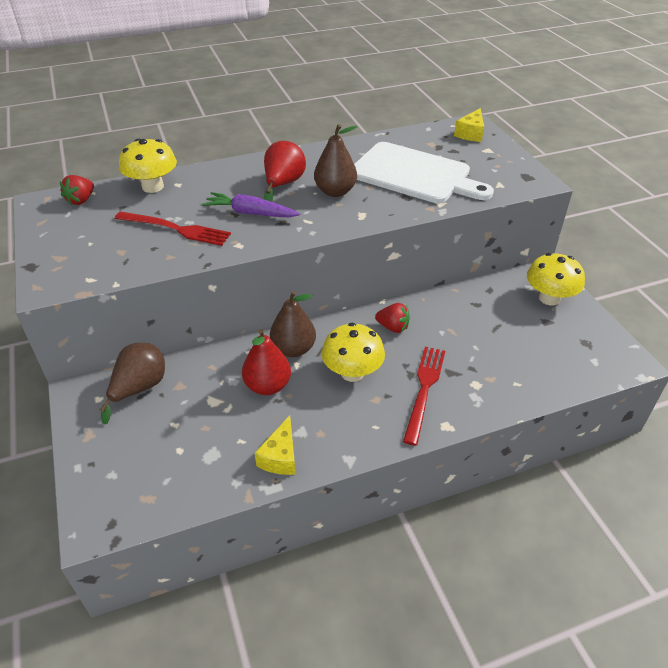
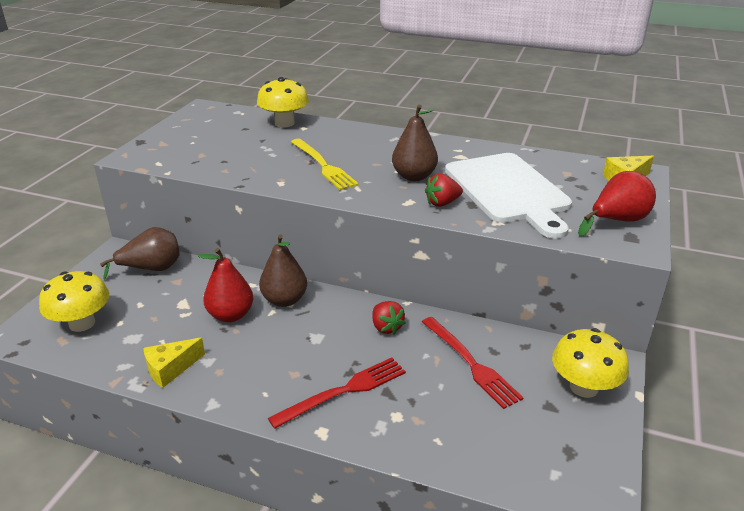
camera: 40 degrees right, 10 degrees down
red strawberry [60,175,94,205] -> red strawberry moved to [425,174,463,207]
red fork [115,211,231,246] -> red fork moved to [422,317,524,409]
purple carrot [202,192,300,217] -> yellow fork [291,139,359,190]
red pear [264,141,306,202] -> red pear moved to [578,171,656,236]
yellow mushroom [321,323,385,382] -> yellow mushroom moved to [39,271,109,332]

